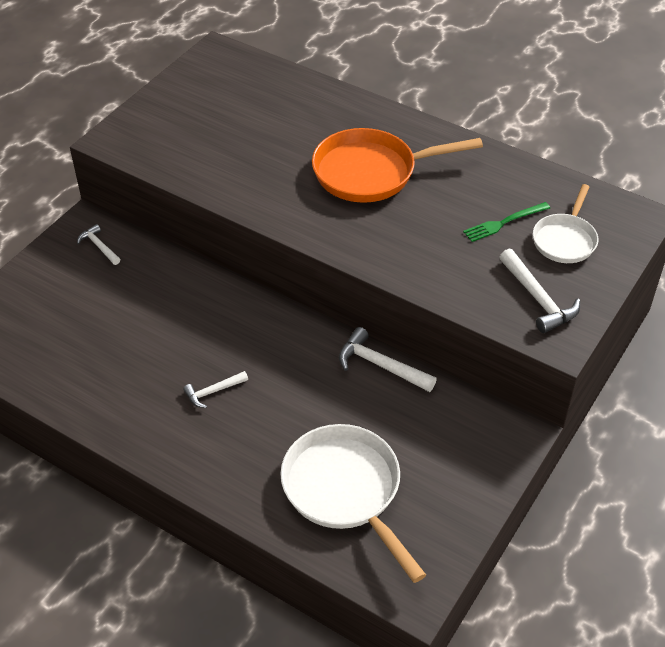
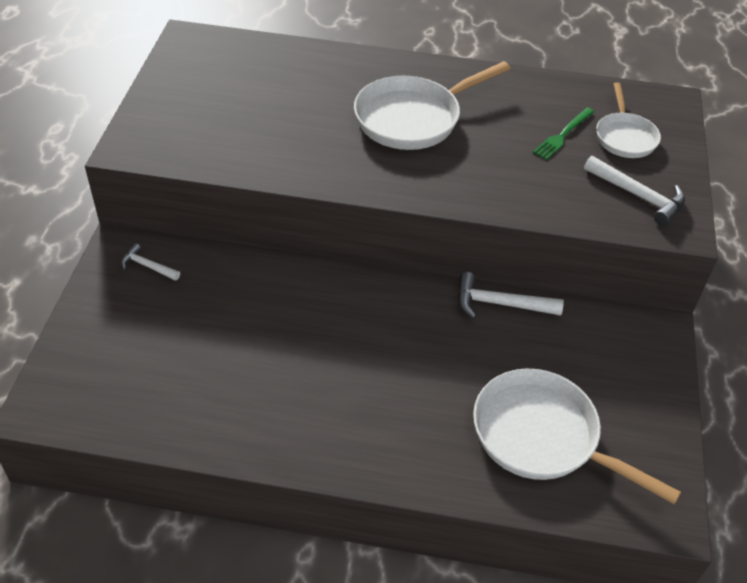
camera: 25 degrees left, 0 degrees up
white hammer [183,371,248,408] -> none
orange pan [312,128,483,203] -> white pan [354,61,510,150]

